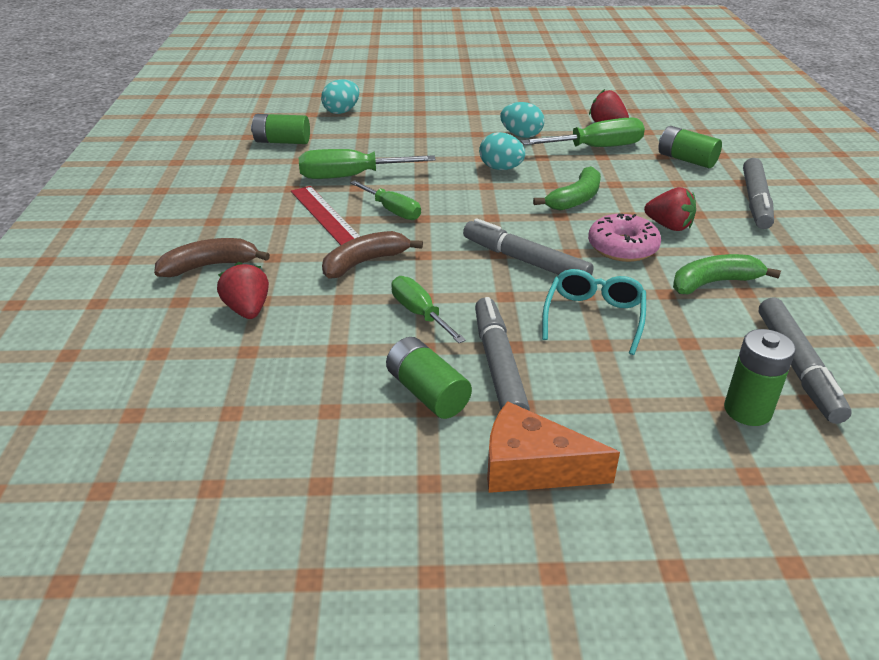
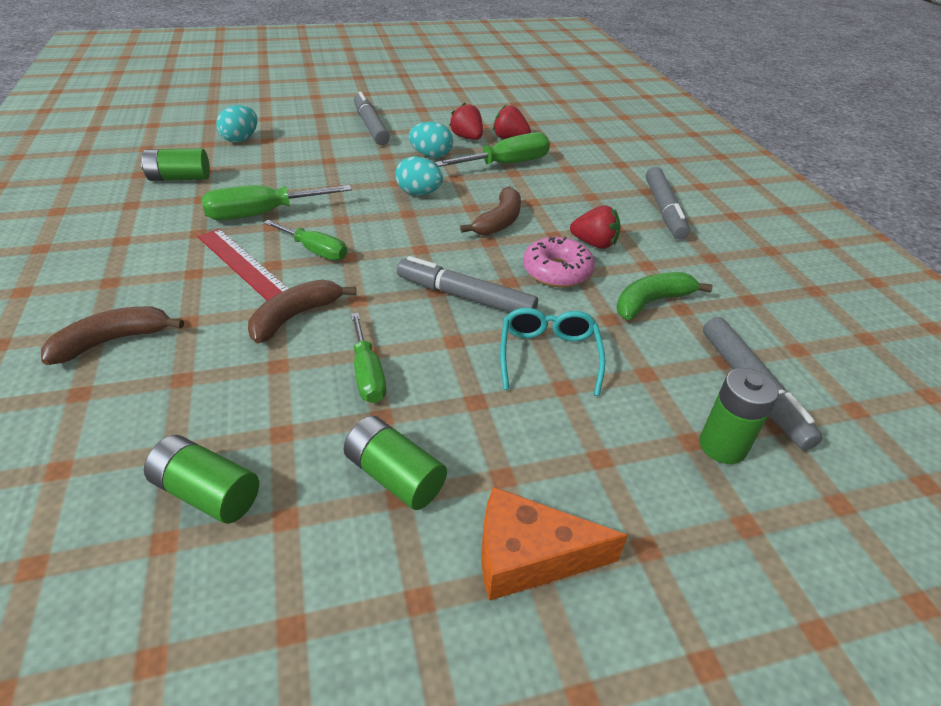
camera: 15 degrees left, 5 degrees up
red strawberry [217,262,269,319] -> red strawberry moved to [449,103,483,140]
green screwdriver [391,276,466,343] -> green screwdriver turned 150 degrees counterclockwise [351,313,386,403]
grey marker [475,297,530,411] -> grey marker moved to [354,92,390,145]
green banana [533,166,601,211] -> brown banana [460,186,521,236]
green battery [658,126,722,168] -> green battery moved to [144,435,259,524]

